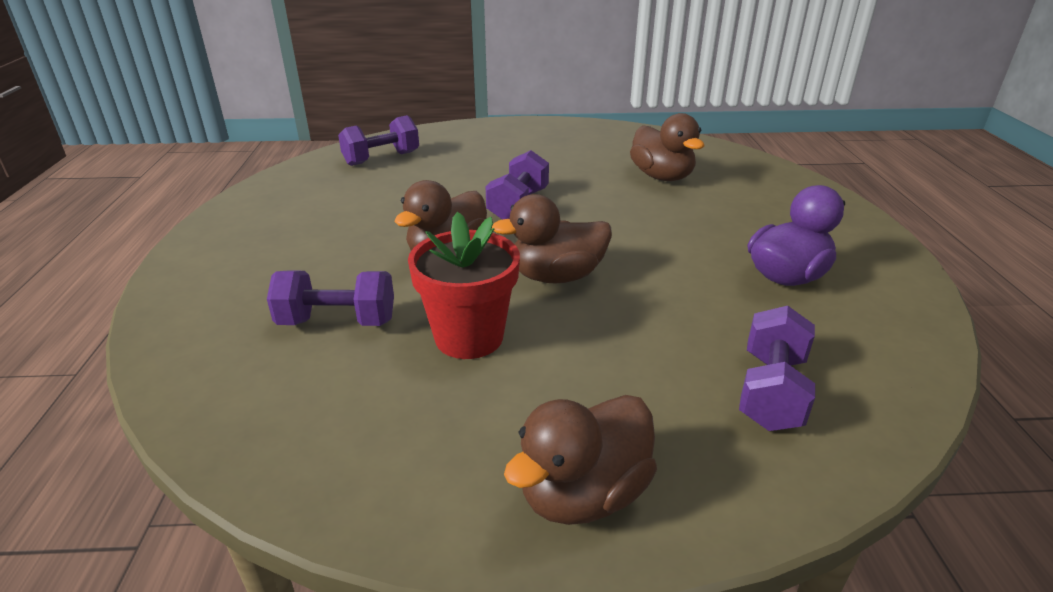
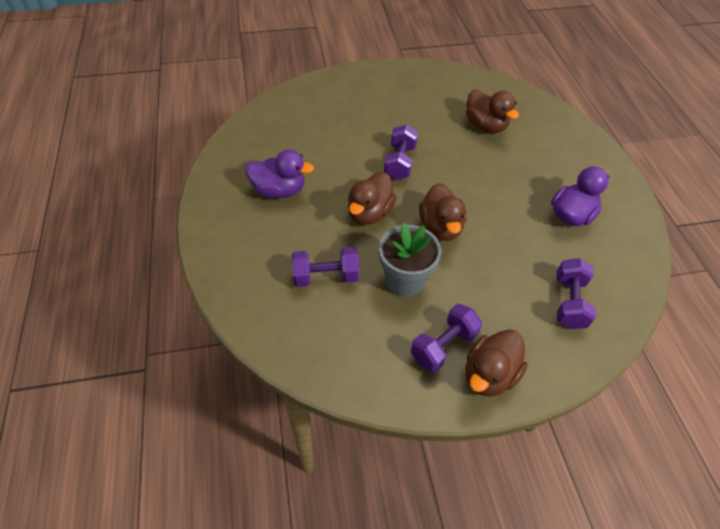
camera: 10 degrees left, 20 degrees up
purple dumbbell [338,115,419,166] -> purple dumbbell moved to [411,304,482,372]
red flower pot [408,212,520,359] -> grey flower pot [379,223,441,297]
brown duck [492,194,612,284] -> brown duck turned 75 degrees counterclockwise [419,183,467,241]
none -> purple duck [245,149,314,198]

